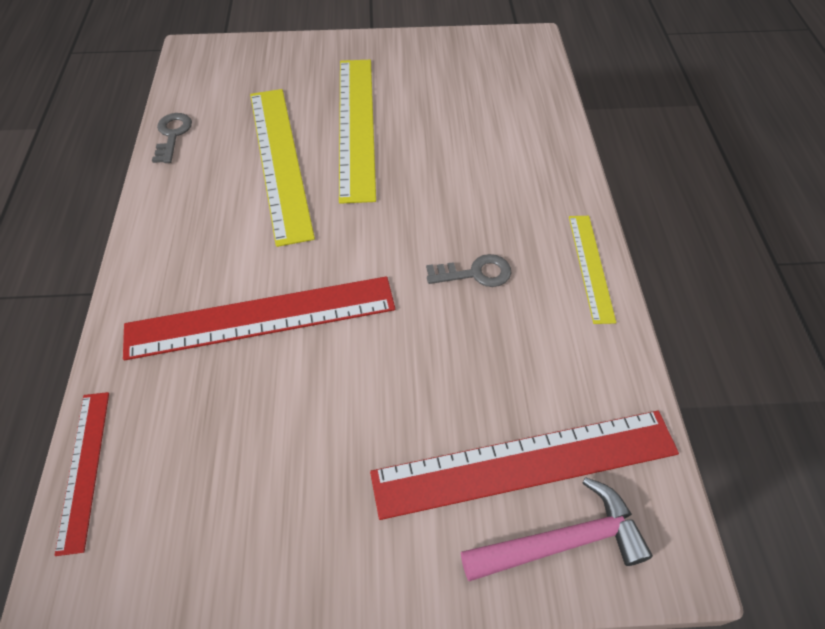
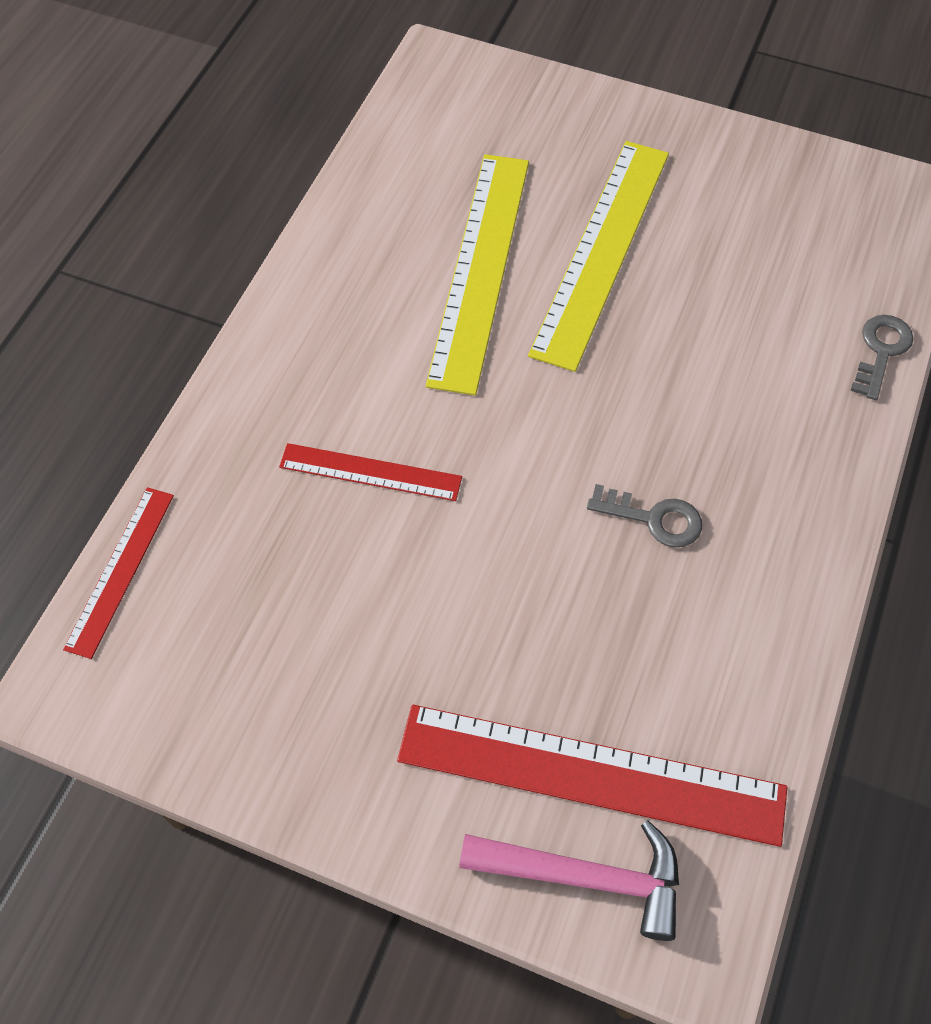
camera: 25 degrees right, 5 degrees up
red ruler [123,276,395,360] -> red ruler [279,443,462,501], size x0.54
grey key [152,113,192,163] -> grey key moved to [850,315,913,400]
yellow ruler [569,216,616,324] -> none

